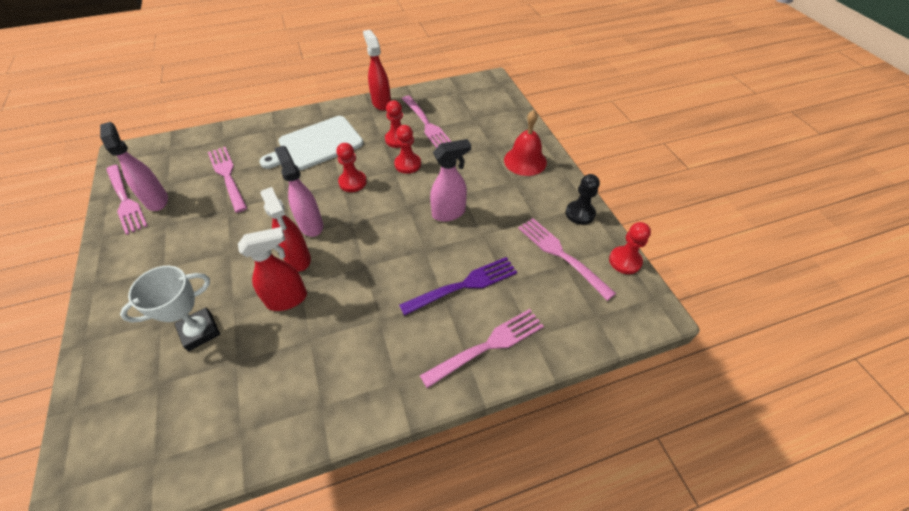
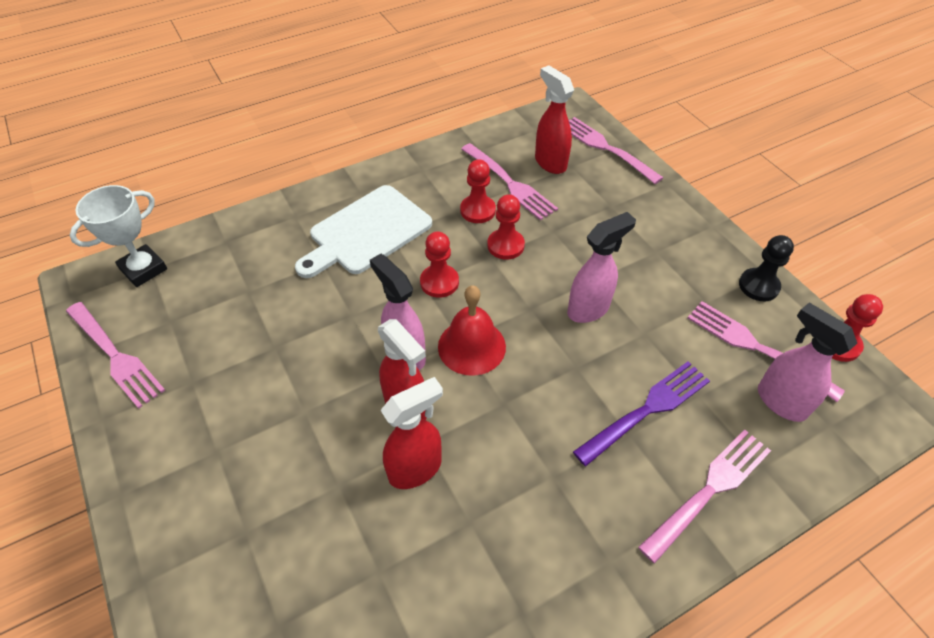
camera: 10 degrees left, 0 degrees up
pink spray bottle [100,122,168,211] -> pink spray bottle moved to [758,303,857,422]
white trophy [120,266,220,351] -> white trophy moved to [69,185,167,287]
pink fork [208,147,247,213] -> pink fork moved to [569,117,663,184]
red spray bottle [363,30,391,111] -> red spray bottle moved to [535,65,574,174]
red bell [504,110,547,176] -> red bell moved to [438,285,506,376]

